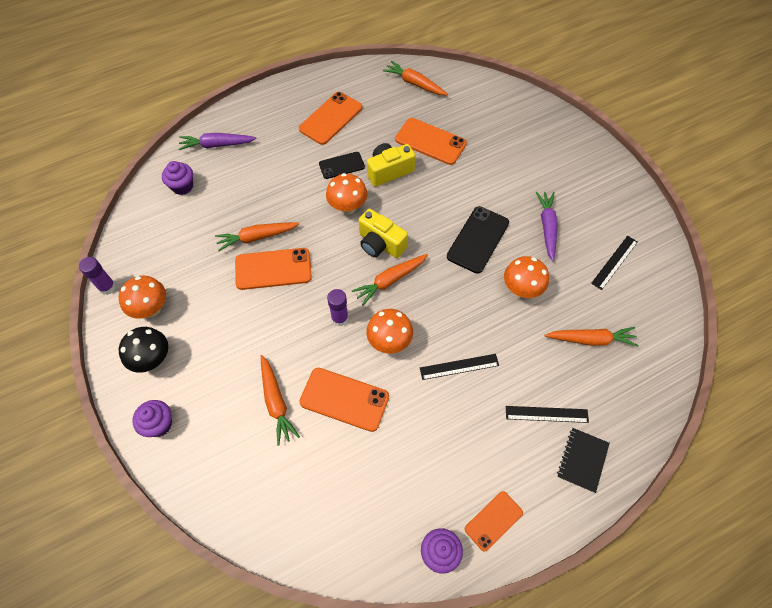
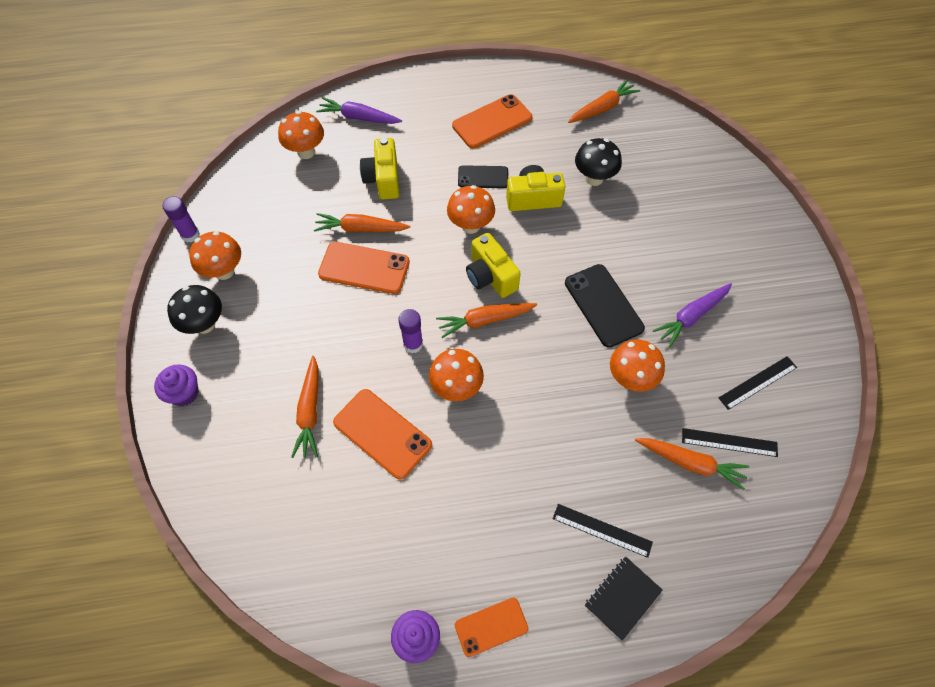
camera: 20 degrees right, 0 degrees up
purple cupcake [162,161,193,195] -> orange mushroom [278,111,324,159]
orange carrot [383,61,448,96] -> orange carrot turned 90 degrees clockwise [568,79,640,123]
orange phone [395,118,467,165] -> black mushroom [575,138,622,186]
black ruler [420,354,499,380] -> black ruler moved to [682,428,778,457]
black phone [447,206,509,274] -> black phone turned 75 degrees counterclockwise [565,264,645,348]
purple carrot [536,192,558,262] -> purple carrot turned 150 degrees counterclockwise [653,283,732,347]
none -> yellow camera [360,138,399,199]

